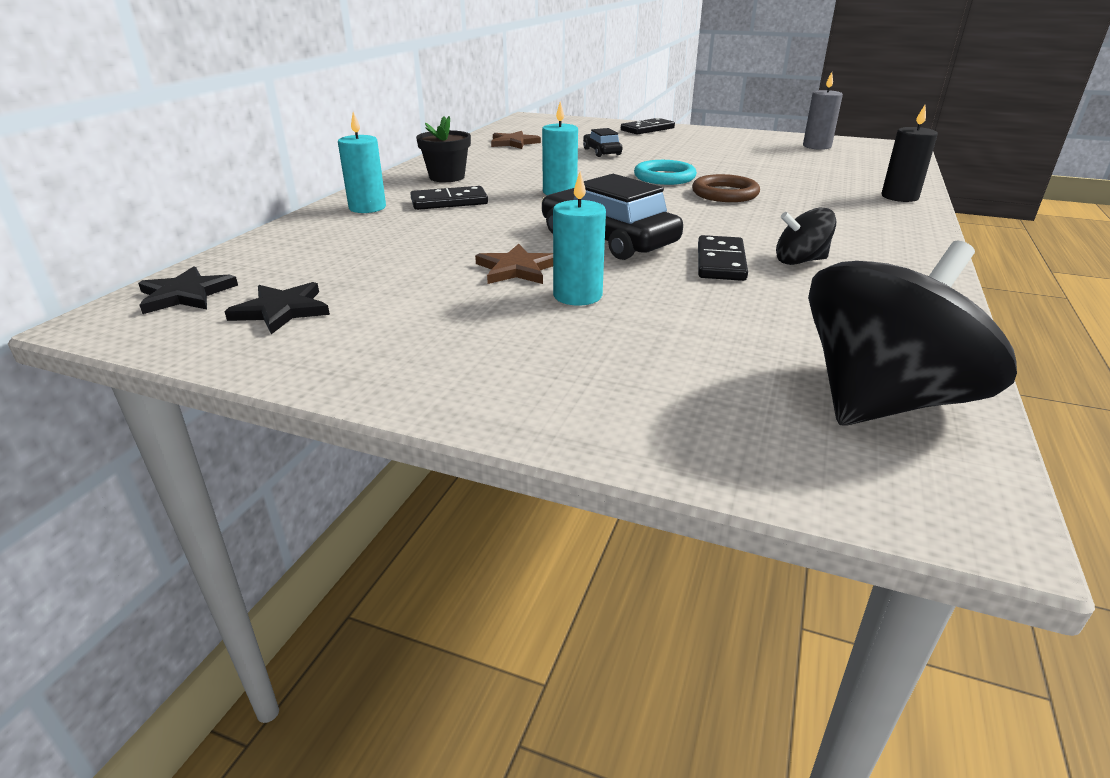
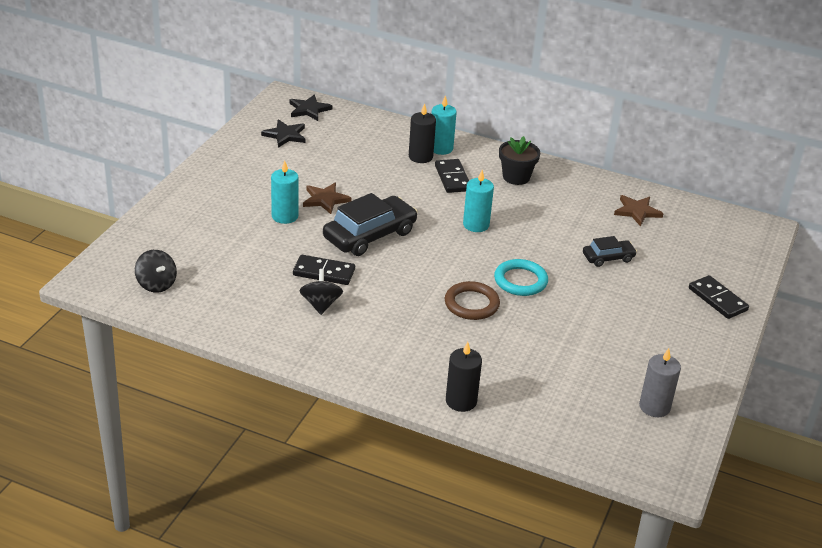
camera: 90 degrees right, 5 degrees up
black spinning top [808,241,1017,426] -> black spinning top [135,250,177,293], size x0.49
none -> black candle [409,103,436,163]

